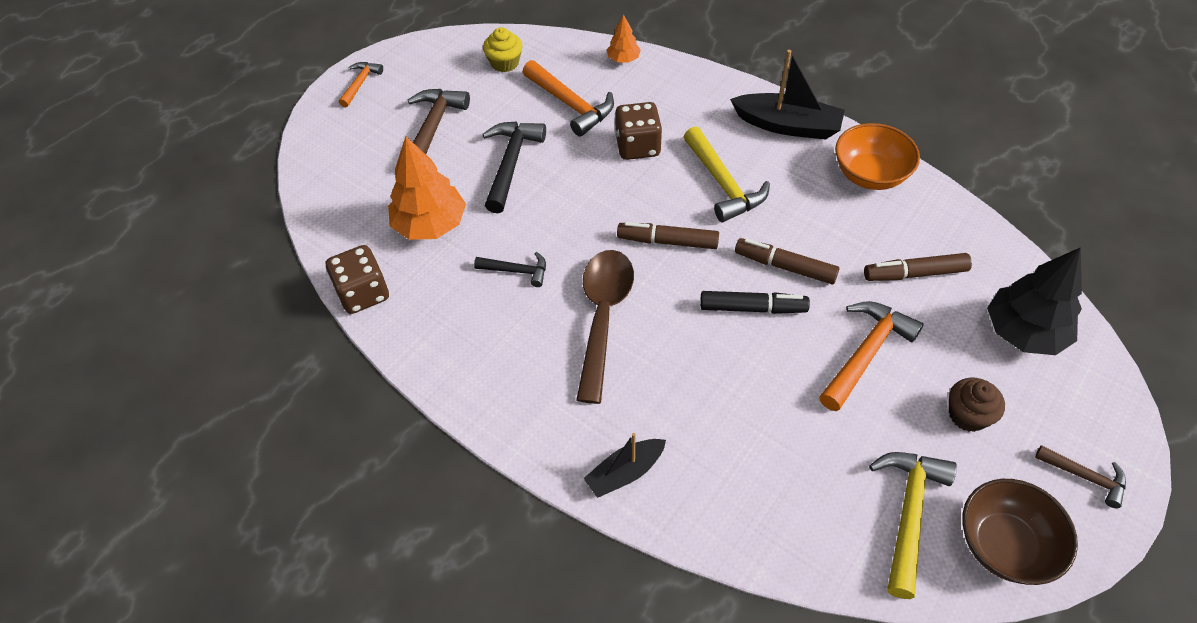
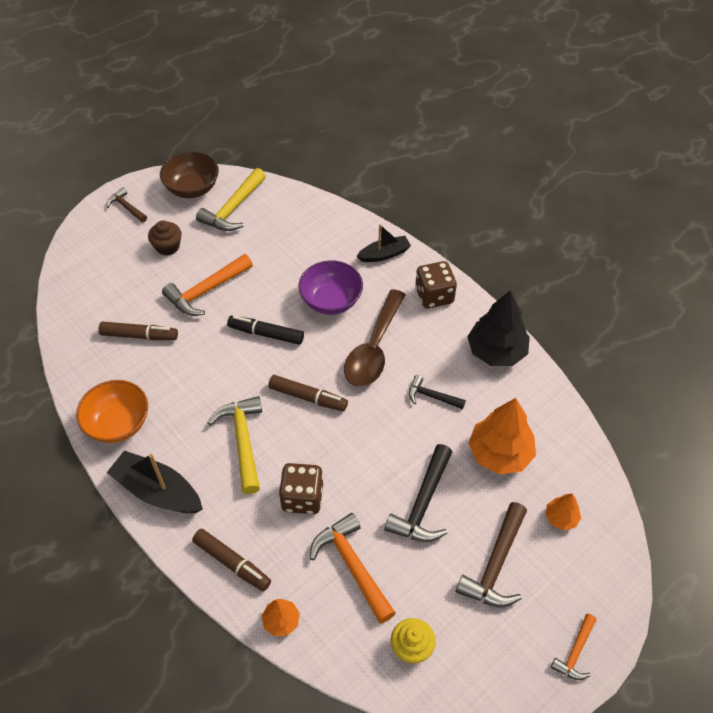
camera: 170 degrees left, 0 degrees up
brown dice [326,245,389,314] -> brown dice moved to [415,261,457,308]
brown marker [735,238,839,284] -> brown marker moved to [192,529,271,591]
black tree [987,247,1082,355] -> black tree moved to [467,290,530,366]
none -> purple bowl [298,260,363,315]
none -> orange tree [545,493,581,530]

